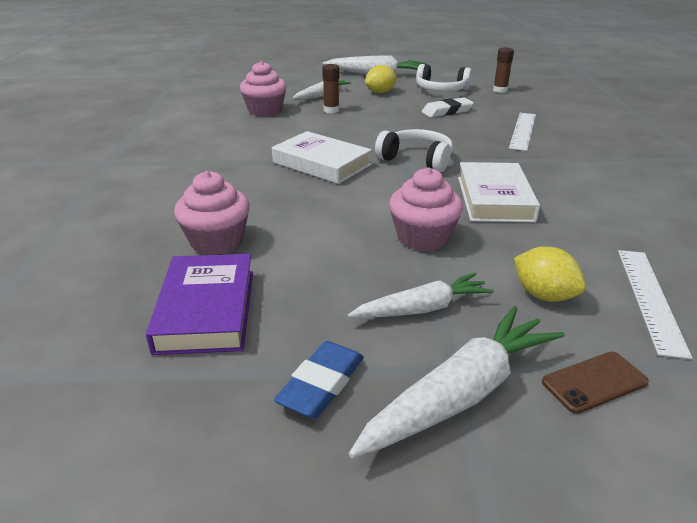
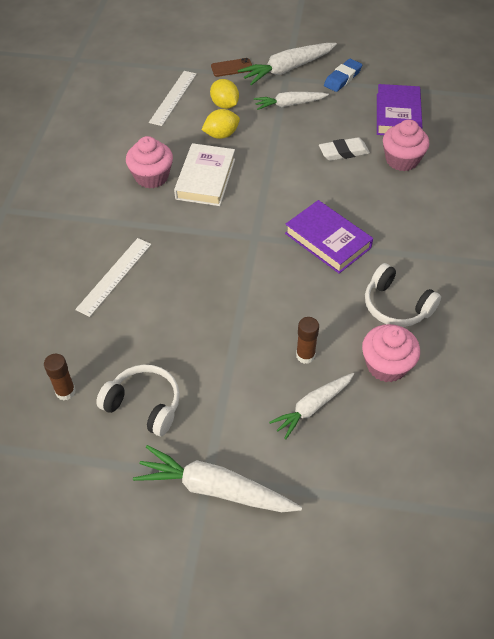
camera: 170 degrees left, 20 degrees up
white book [272,131,372,184] -> purple book [285,200,373,274]
yellow lemon [365,65,397,93] -> yellow lemon moved to [202,109,240,139]
white headphones [375,129,453,172] -> white headphones moved to [365,263,441,327]
pink cupcake [389,168,463,251] -> pink cupcake moved to [126,136,173,189]
white eraser [422,97,474,117] -> white eraser moved to [319,137,370,161]

